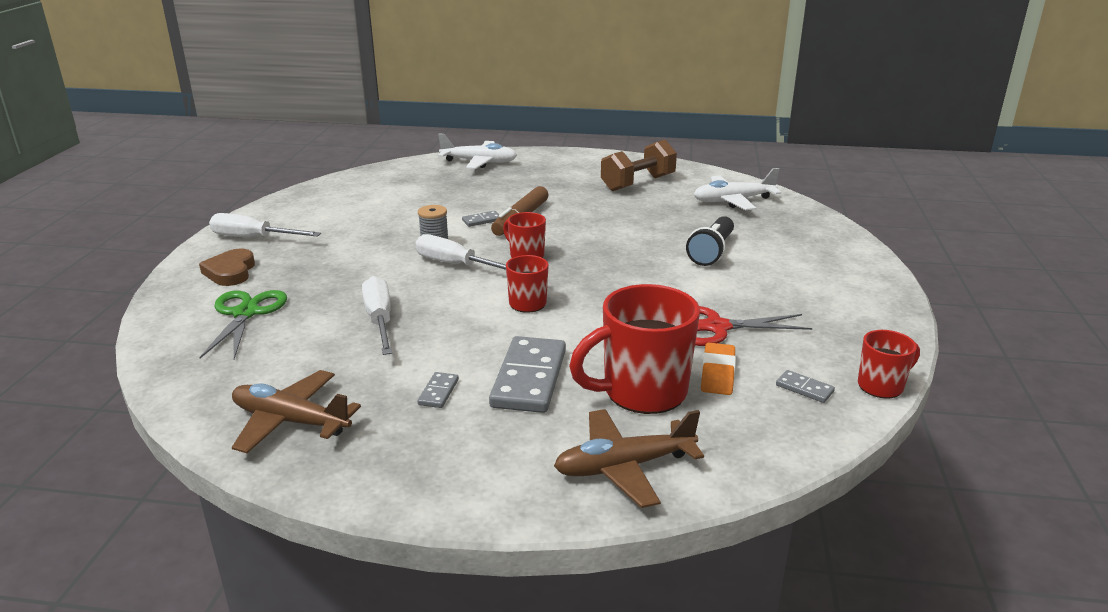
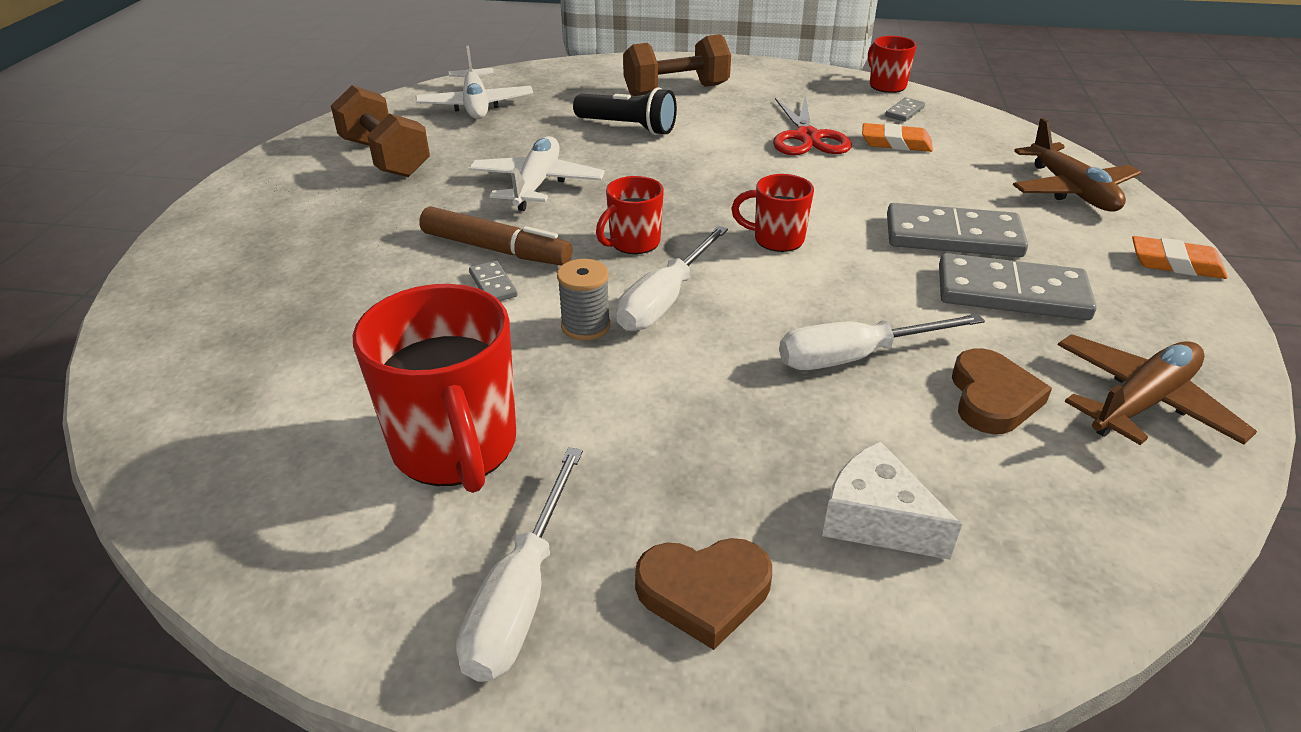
camera: 90 degrees left, 10 degrees up
green scissors [199,290,287,359] -> white cheese [822,441,962,560]
brown plane [232,370,361,453] -> brown plane turned 150 degrees counterclockwise [1058,334,1257,445]
grey domino [417,372,459,408] -> grey domino [939,253,1097,320], size x2.24
white plane [438,133,517,169] -> white plane moved to [469,136,605,211]
red mug [569,284,700,414] -> red mug moved to [353,284,516,493]
none -> brown dumbbell [623,34,731,96]
none -> brown heart [952,348,1052,434]
none -> orange eraser [1132,236,1228,279]

